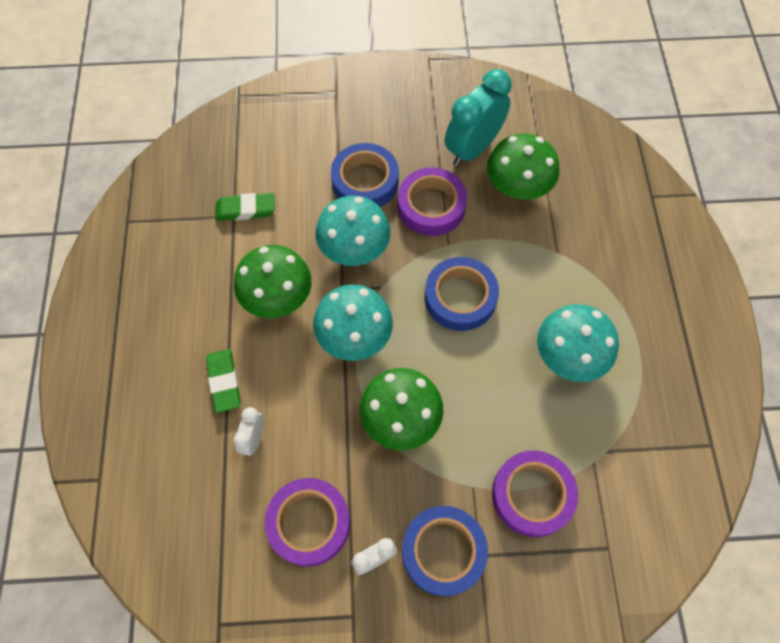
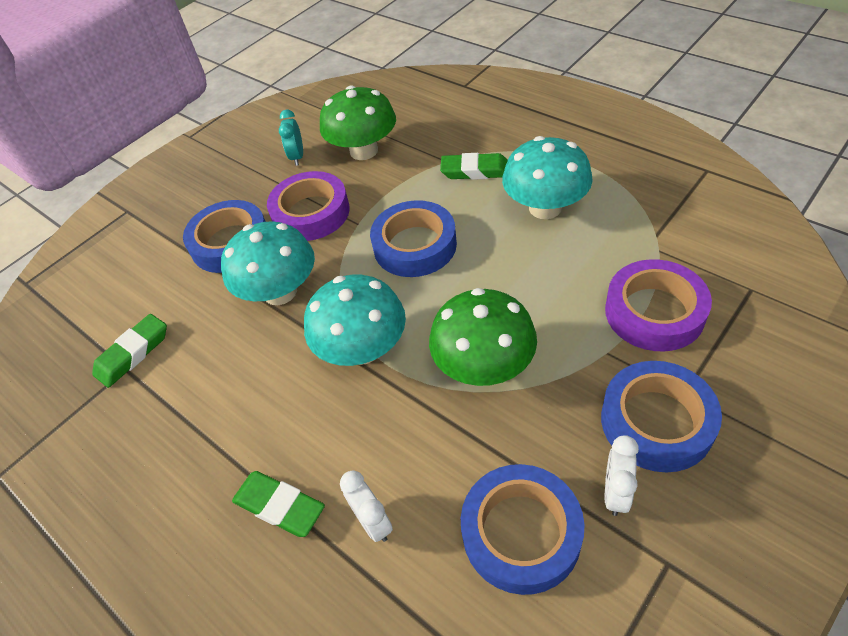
camera: 40 degrees left, 15 degrees down
green mushroom [234,245,312,318] -> none
purple tape [265,478,350,567] -> blue tape [461,464,585,595]
turquoise clock [445,69,512,166] -> turquoise clock [279,109,303,166], size x0.49
none -> green eraser [440,153,508,180]

